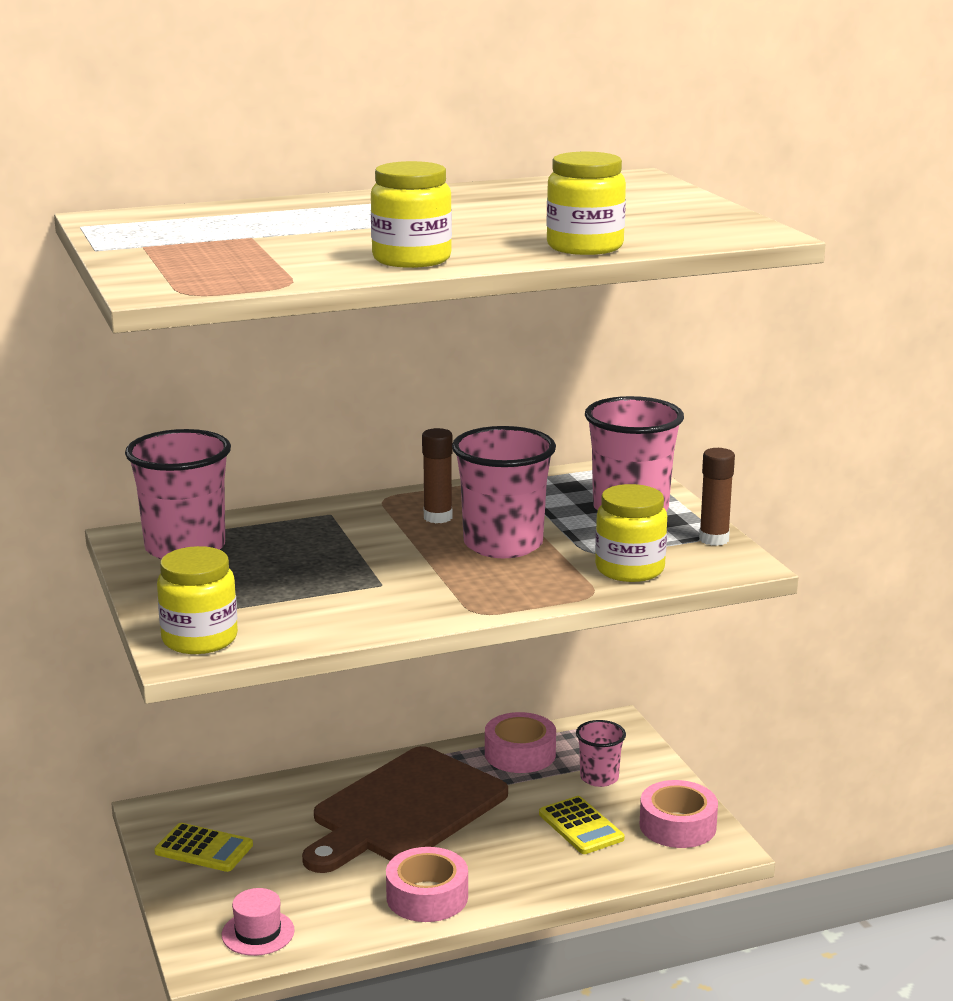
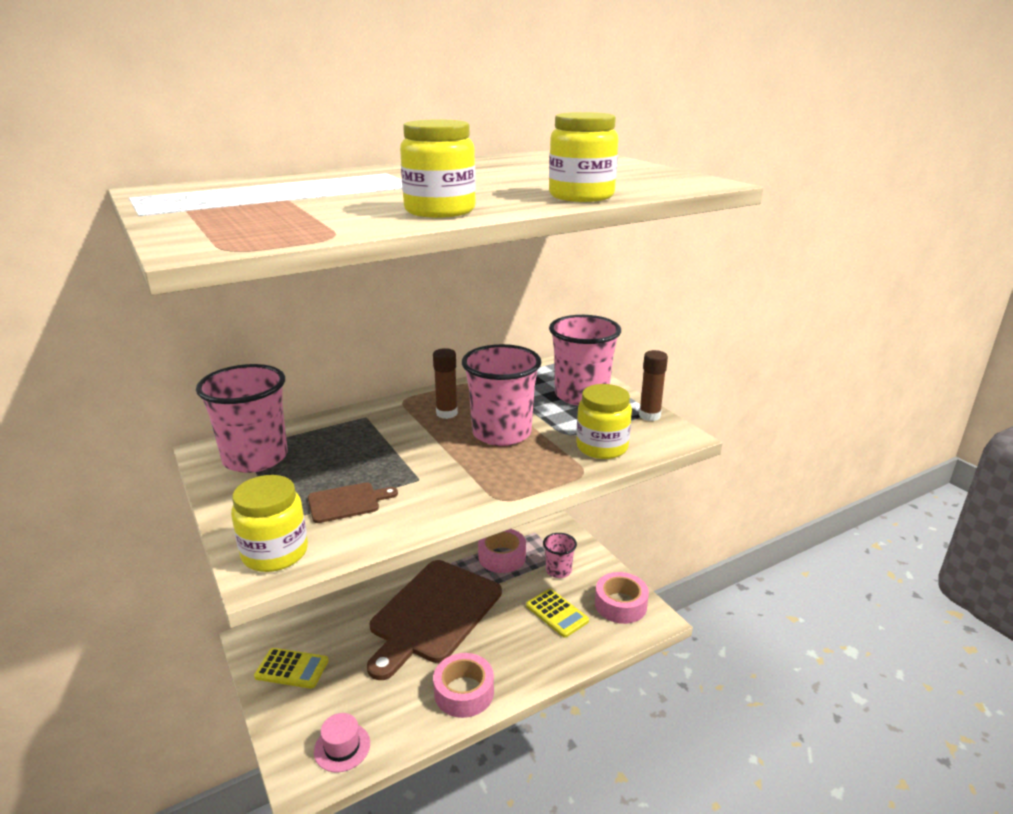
camera: 10 degrees left, 5 degrees up
none -> brown cutting board [308,482,398,523]

